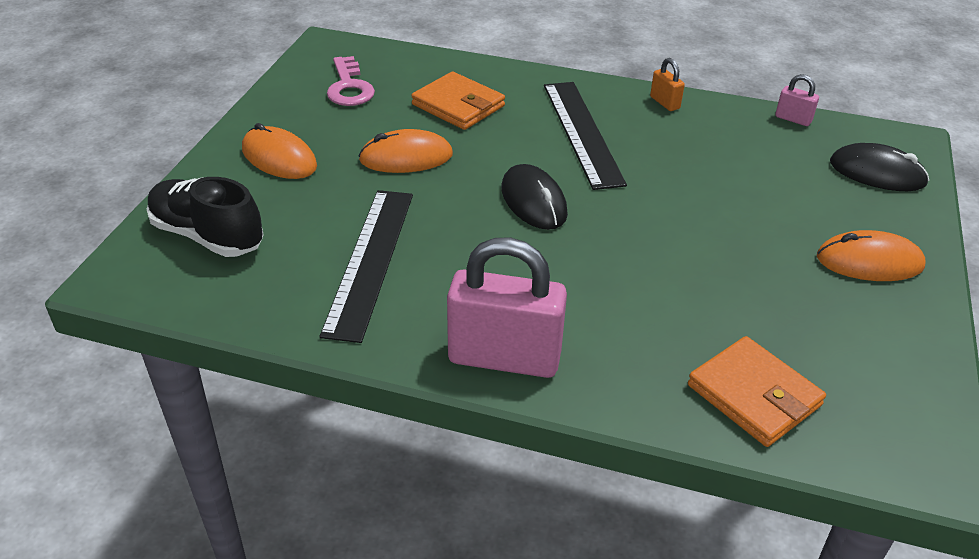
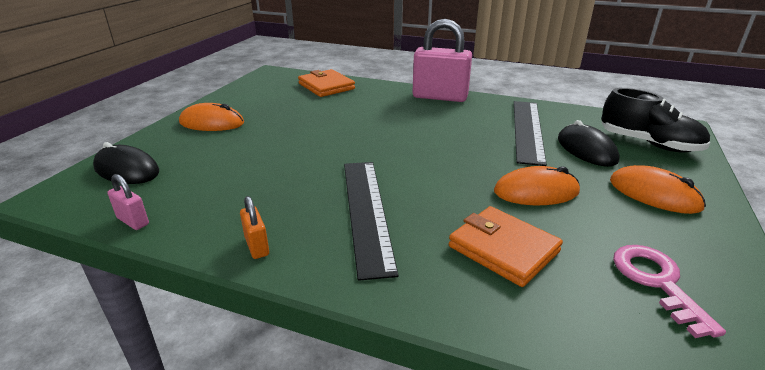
camera: 175 degrees left, 10 degrees down
black mouse [501,164,568,230] -> black mouse moved to [558,120,620,167]

